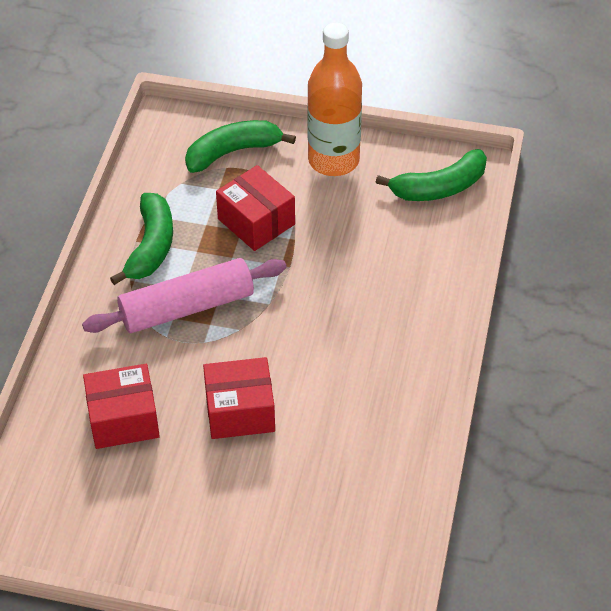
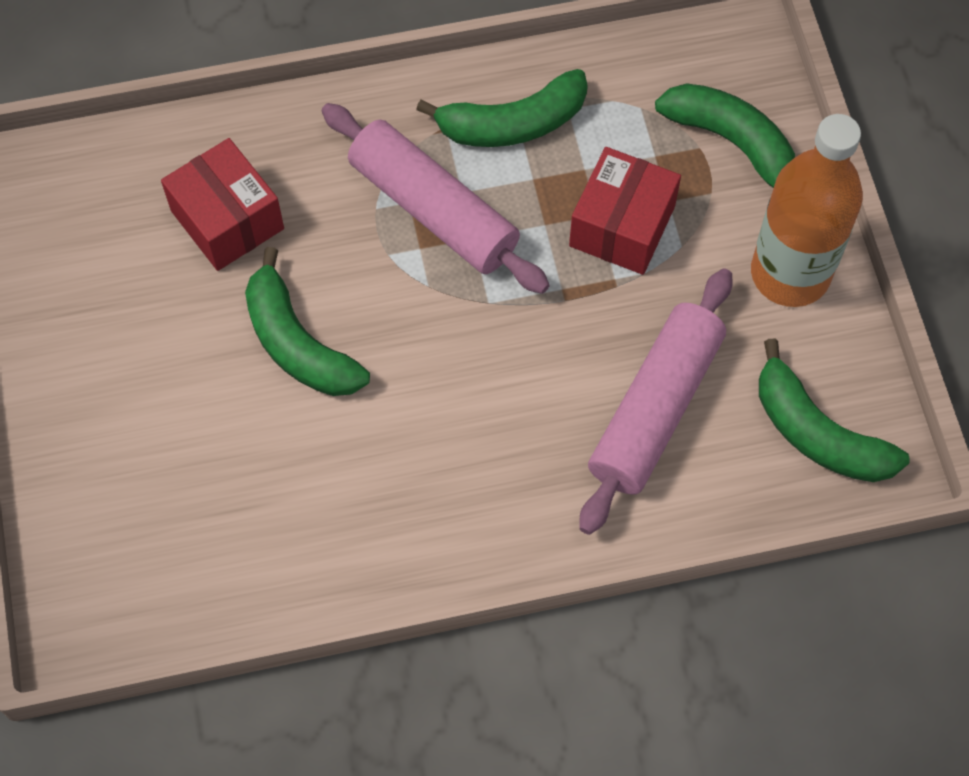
camera: 65 degrees right, 15 degrees up
red box [203,357,275,439] -> green banana [245,247,370,396]
none -> pink rolling pin [579,268,733,535]

